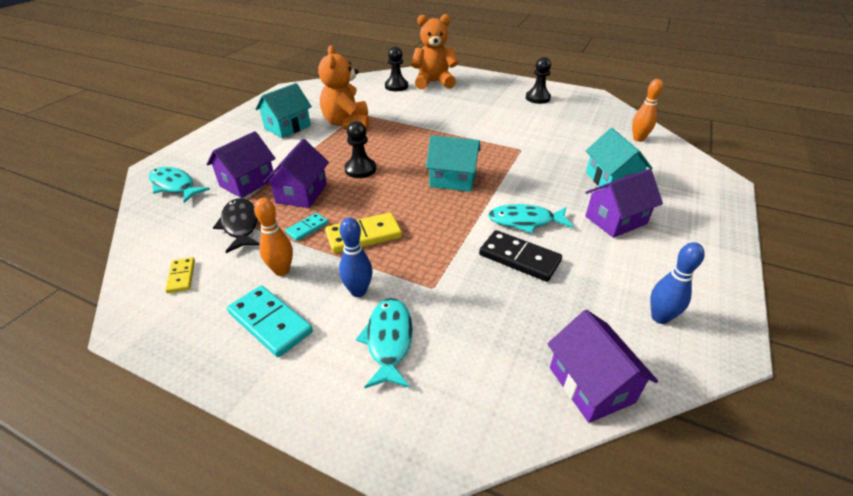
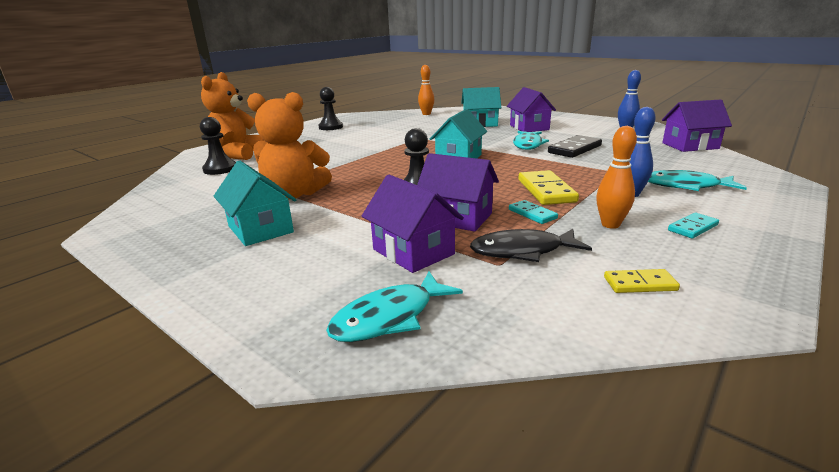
camera: 75 degrees left, 15 degrees down
turquoise domino [227,285,313,357] -> turquoise domino [668,213,719,239], size x0.57

